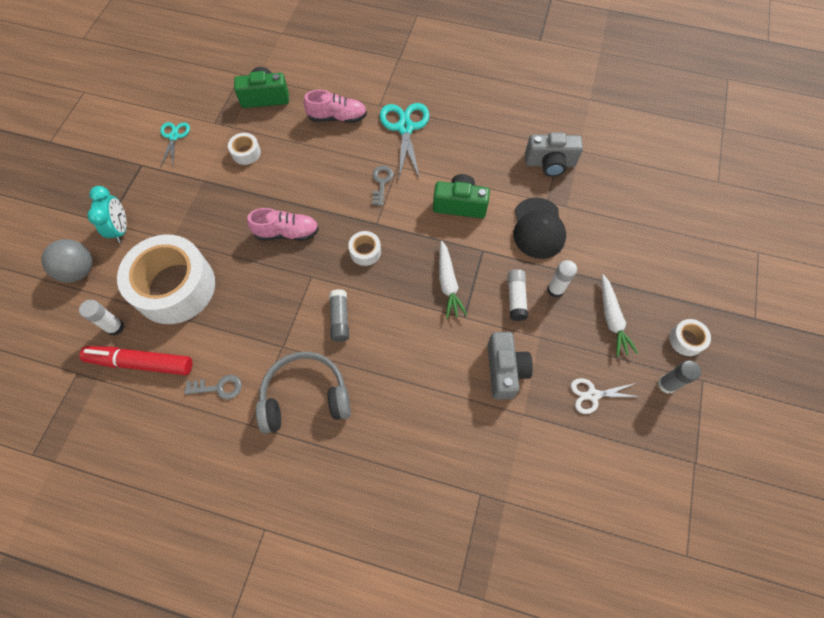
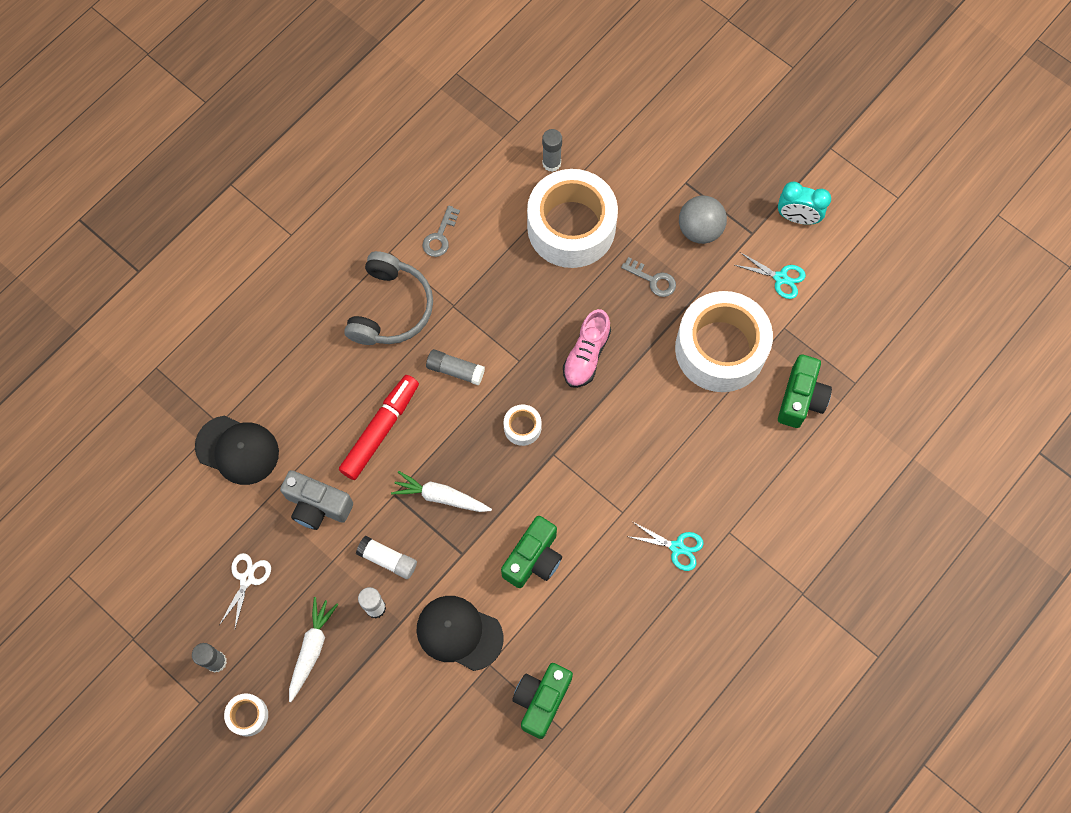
camera: 115 degrees right, 5 degrees up
grey ball [41,239,92,283] -> grey ball moved to [679,195,727,244]
white glue stick [79,300,124,336] -> grey glue stick [542,129,562,172]
red marker [80,346,192,375] -> red marker moved to [339,375,419,480]
turquoise clock [87,186,127,243] -> turquoise clock moved to [778,182,831,225]
white tape [228,133,261,165] -> white tape [675,291,773,392], size x2.46
pink shoe [304,90,367,123] -> none
grey key [372,165,394,206] -> grey key moved to [621,257,676,297]
turquoise scissors [380,103,430,179] -> turquoise scissors [627,522,704,571], size x0.58
grey camera [525,132,583,177] -> green camera [512,663,573,739]
white carrot [602,274,638,357] -> white carrot turned 90 degrees clockwise [289,597,338,702]
none -> black cap [195,416,279,485]

